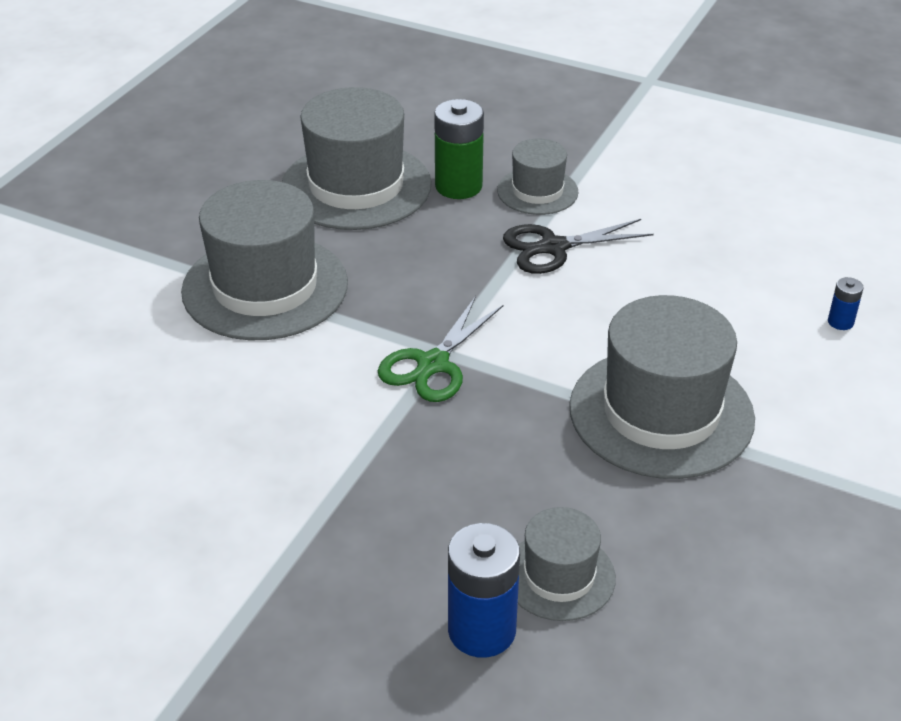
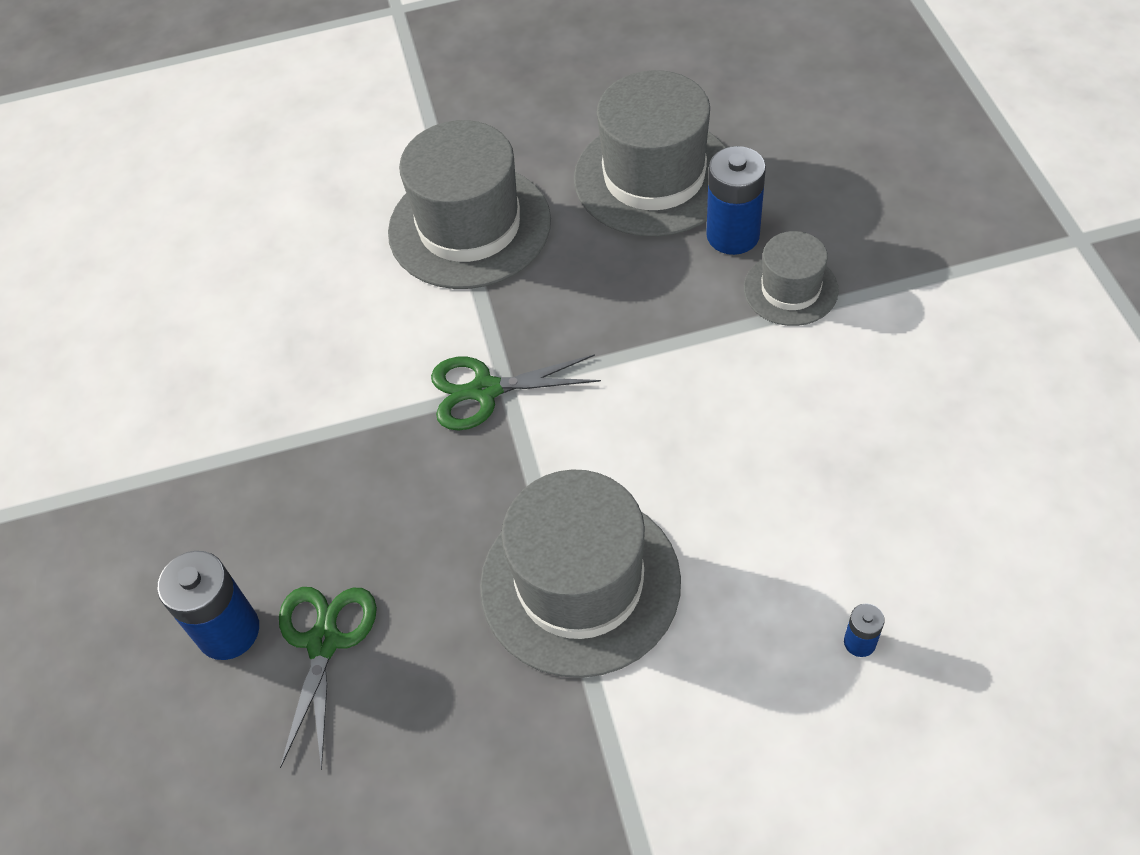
camera: 55 degrees right, 15 degrees up
green battery [434,99,484,199] -> blue battery [706,146,766,255]
black scissors [503,219,654,274] -> none
grey hat [518,507,616,621] -> green scissors [279,587,377,770]

